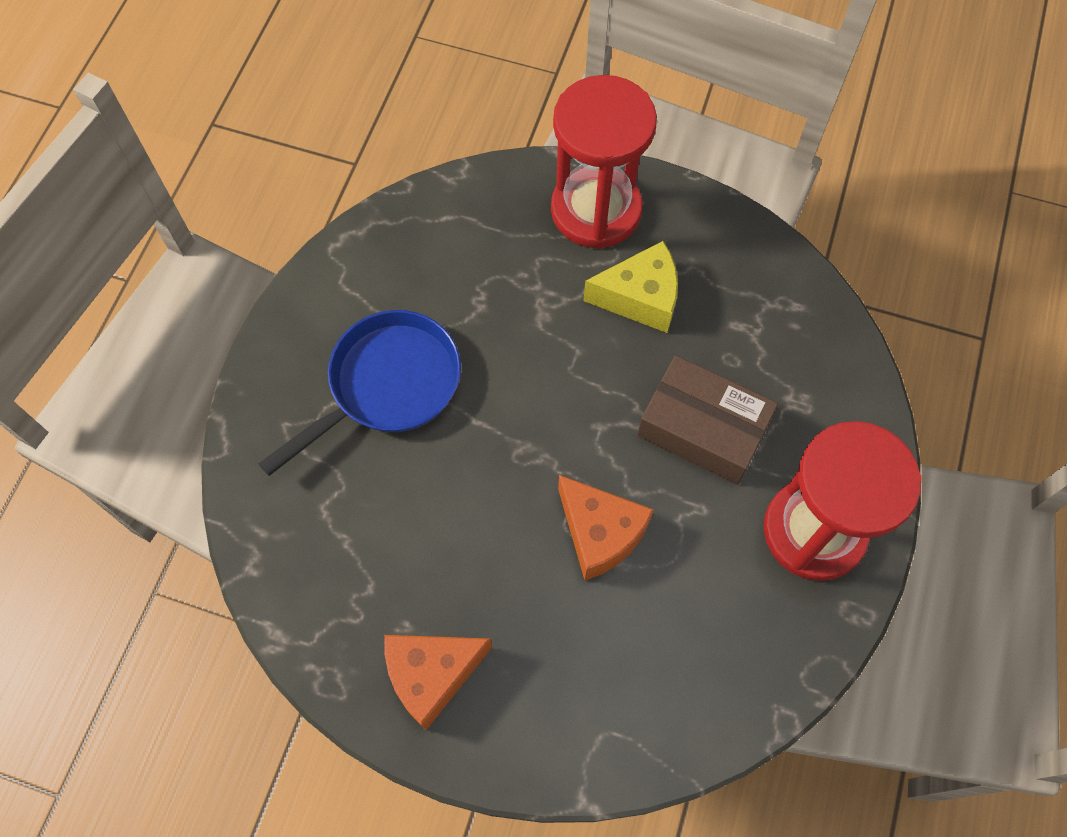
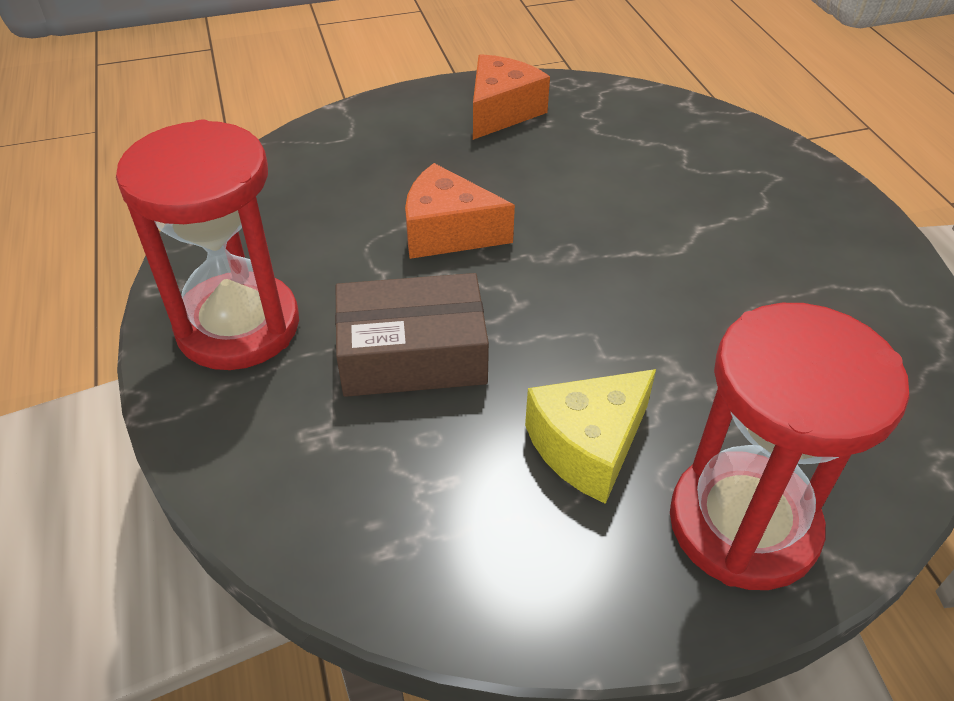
camera: 145 degrees right, 20 degrees down
blue pan [258,310,461,476] -> none

